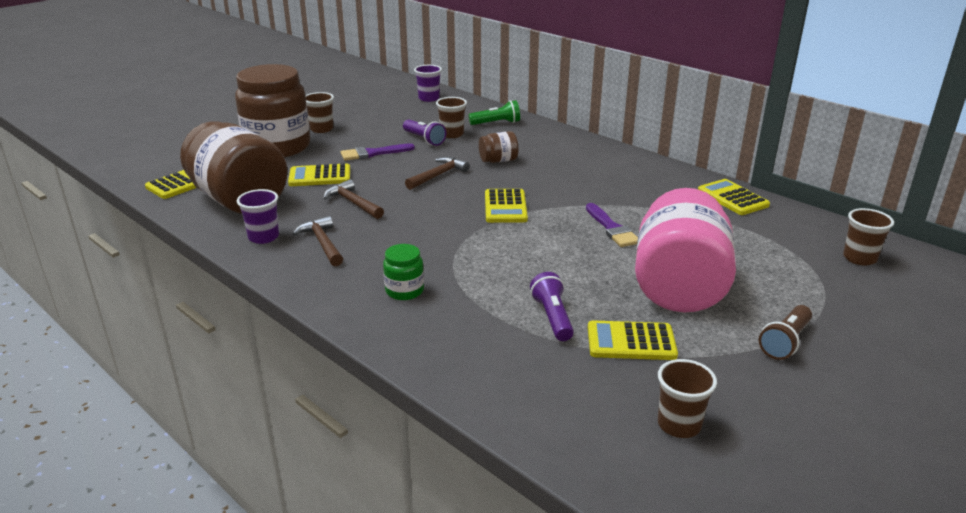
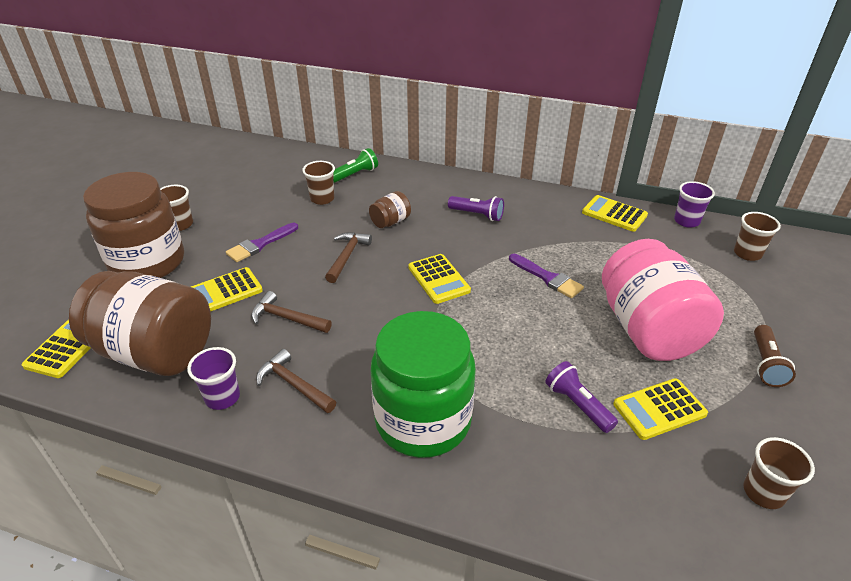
camera: 25 degrees left, 10 degrees up
green jar [383,244,424,300] -> green jar [371,311,476,458], size x2.35
purple flashlight [403,119,446,146] -> purple flashlight moved to [448,196,504,221]
purple cup [414,65,442,102] -> purple cup moved to [674,181,715,228]

